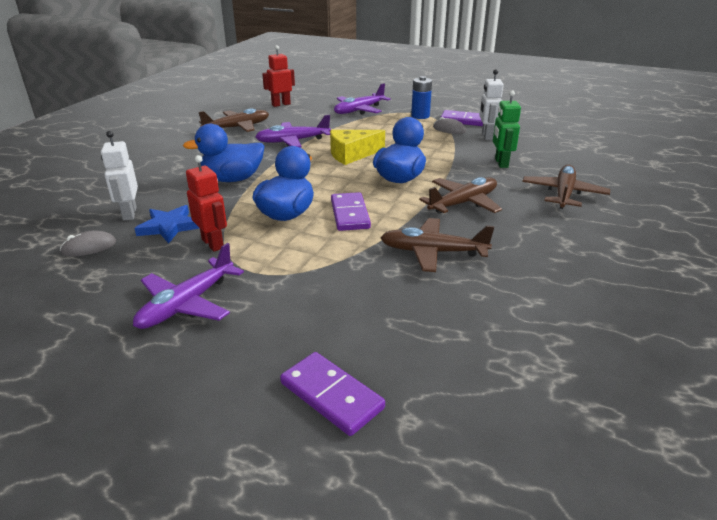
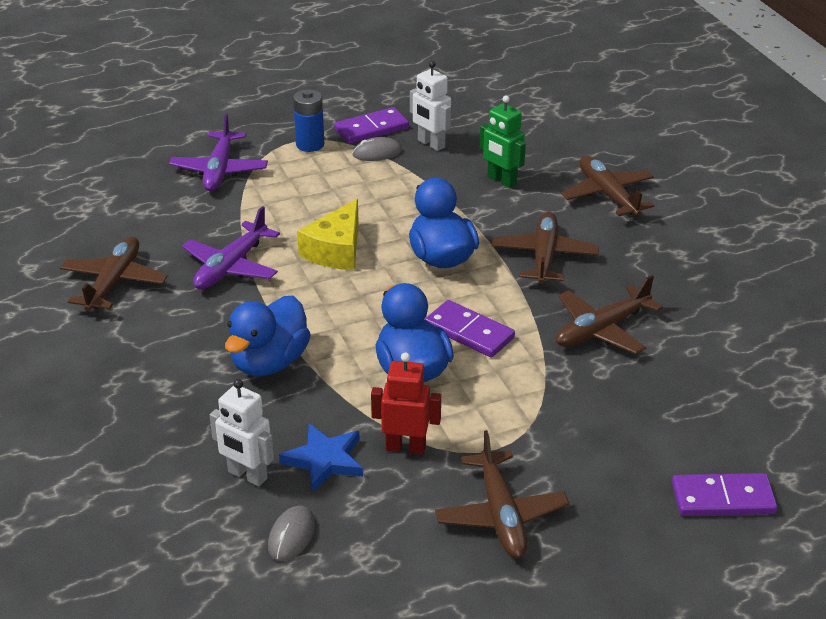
camera: 45 degrees left, 5 degrees up
purple plane [133,243,244,329] -> brown plane [435,430,569,558]
red robot [262,45,295,107] -> none

